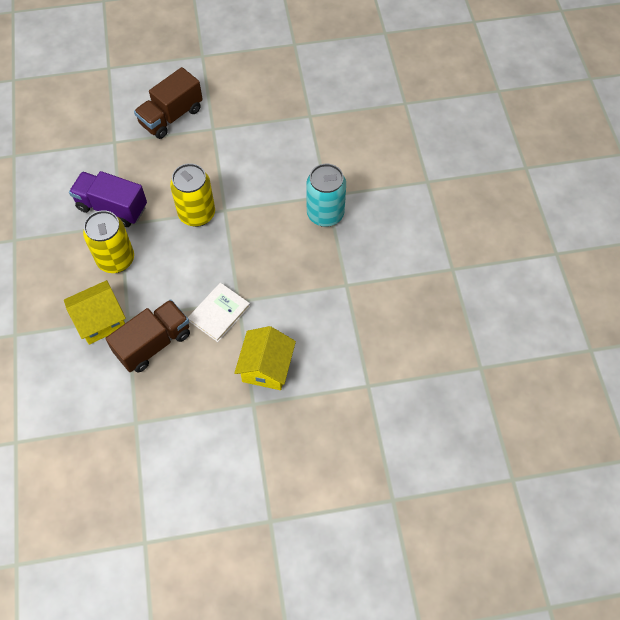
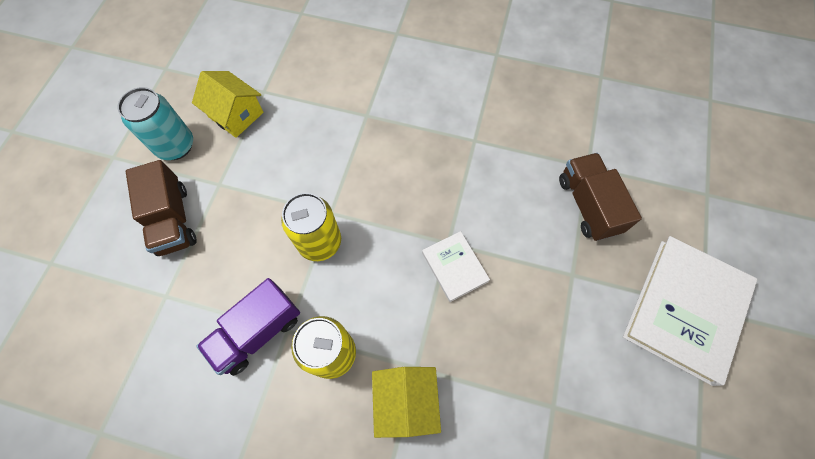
camera: 65 degrees left, 5 degrees up
brown truck [105,299,190,373] -> brown truck moved to [559,153,642,241]
yellow house [234,326,296,390] -> yellow house moved to [192,71,264,138]
turquoise can [306,164,346,227] -> turquoise can moved to [118,87,193,160]
none -> white book [623,236,757,386]

